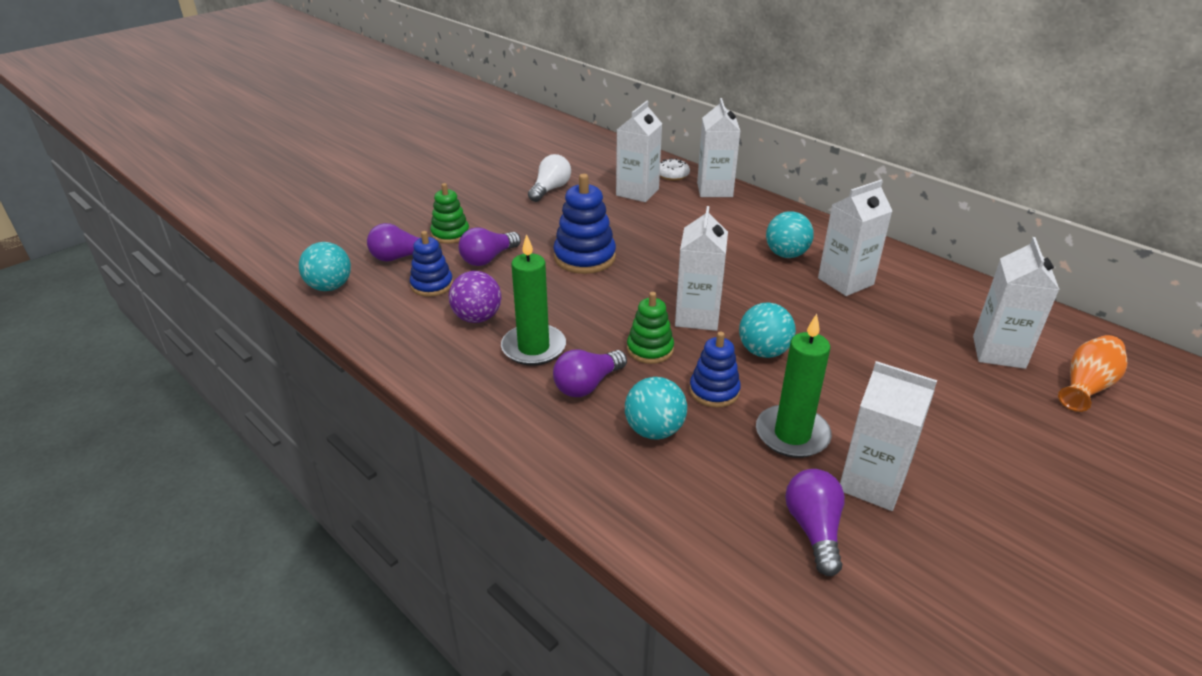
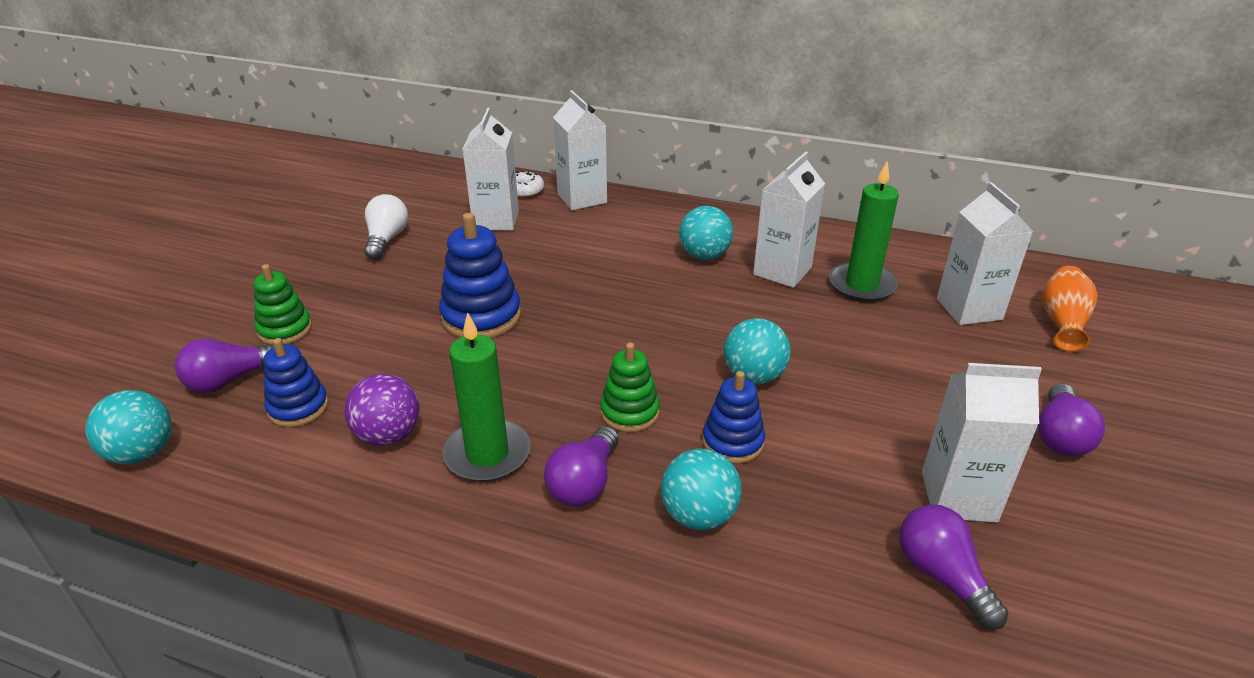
camera: 25 degrees left, 0 degrees up
purple light bulb [459,227,521,266] -> purple light bulb moved to [1038,383,1105,456]
white carton [675,206,728,331] -> none
green candle [756,314,832,458] -> green candle moved to [829,162,899,302]

